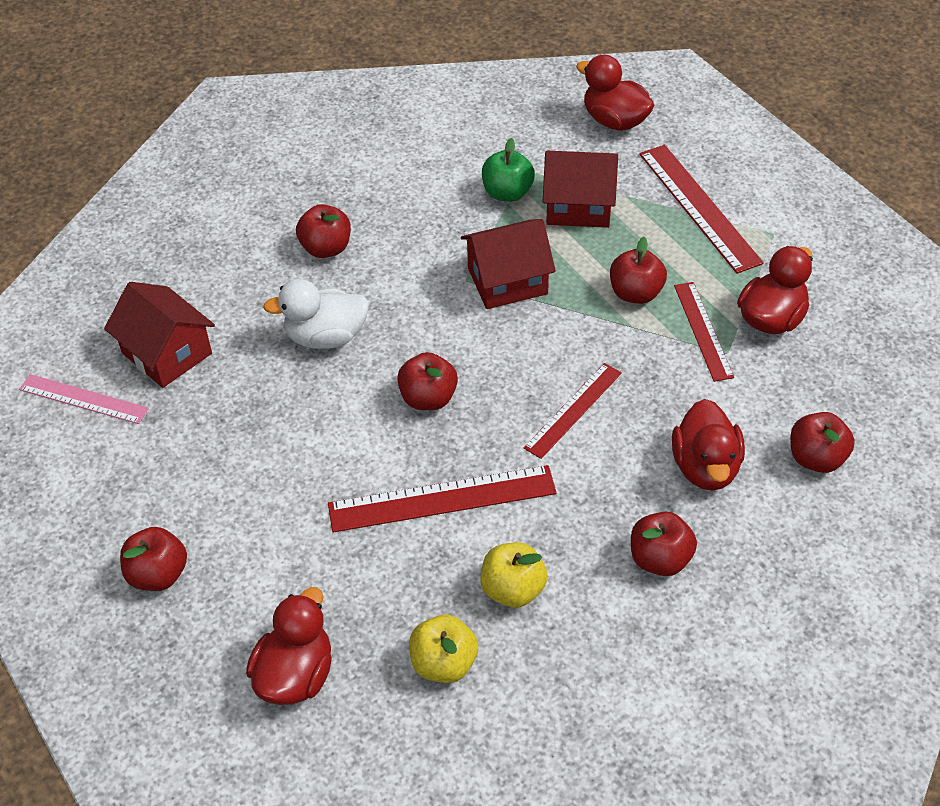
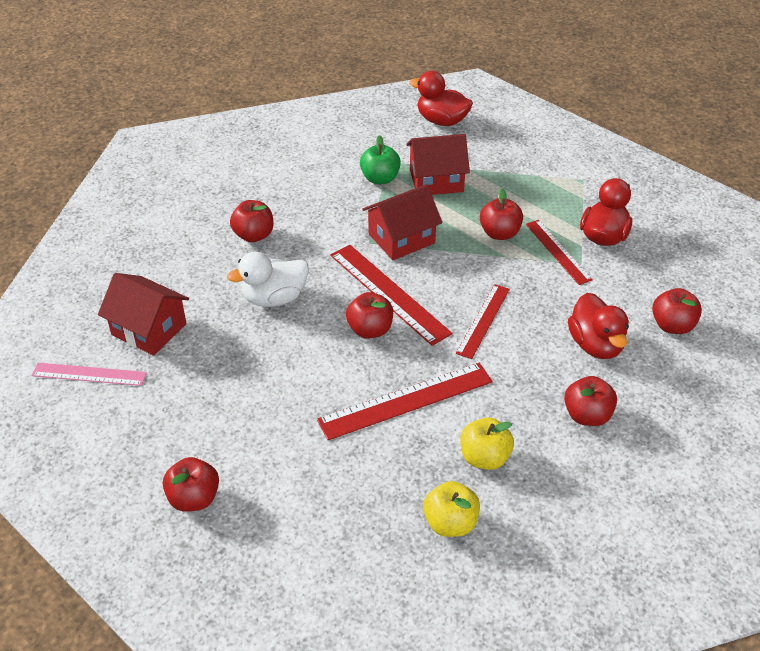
camera: 15 degrees left, 5 degrees down
red duck [246,587,332,705] -> none
red ruler [639,145,764,274] -> red ruler moved to [330,245,452,346]

